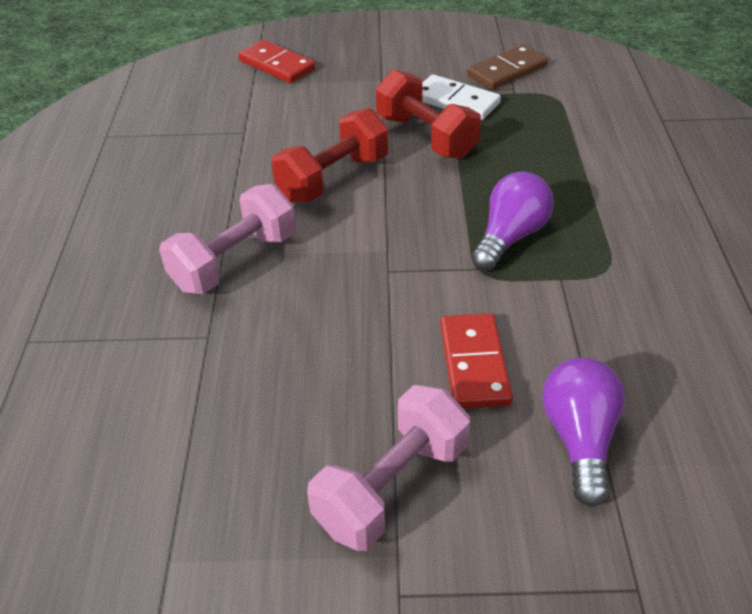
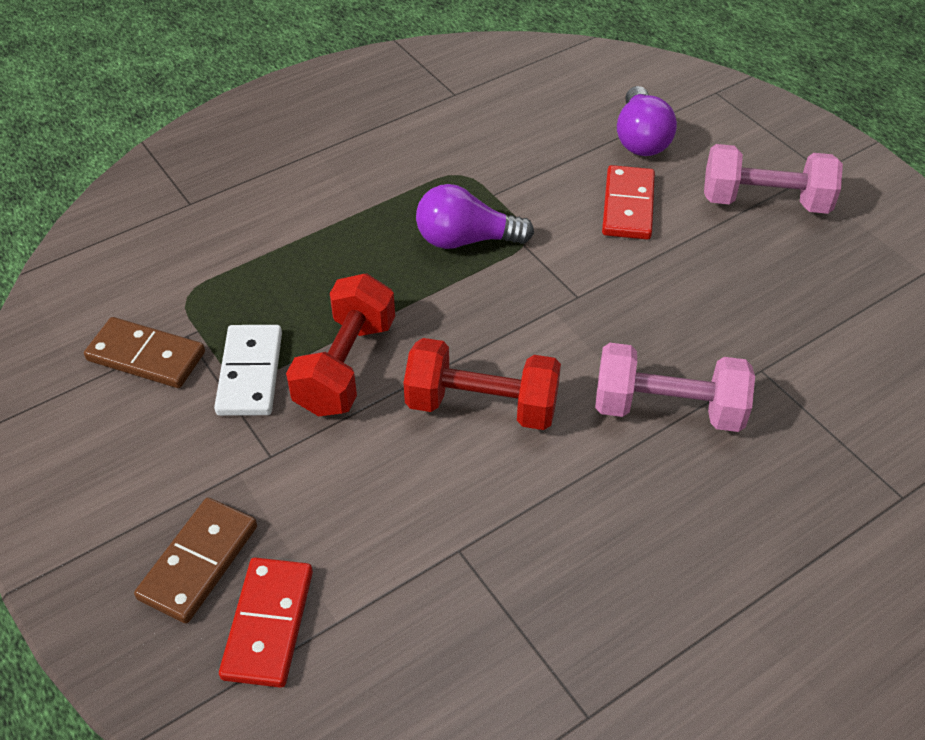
camera: 125 degrees left, 5 degrees up
red domino [440,313,513,409] -> red domino turned 45 degrees counterclockwise [602,165,655,240]
purple light bulb [543,357,625,507] -> purple light bulb turned 60 degrees counterclockwise [617,86,677,156]
none -> brown domino [134,498,257,623]

